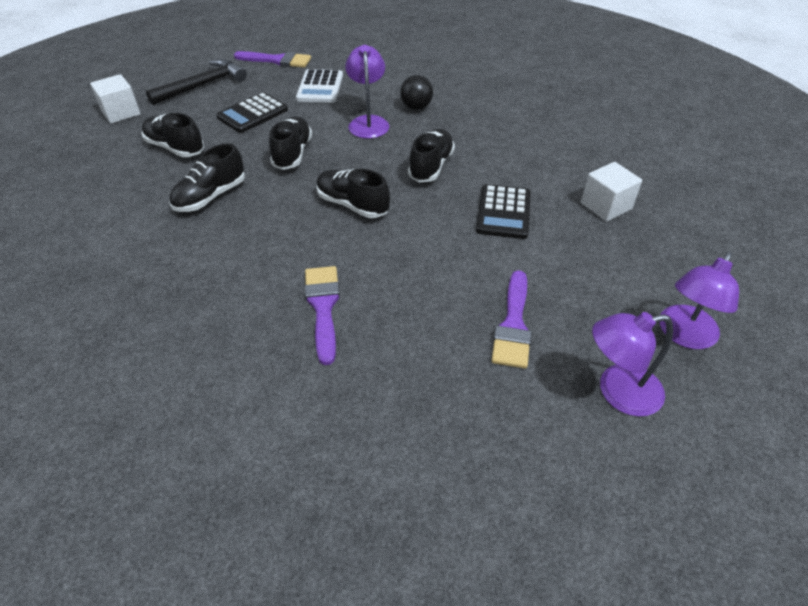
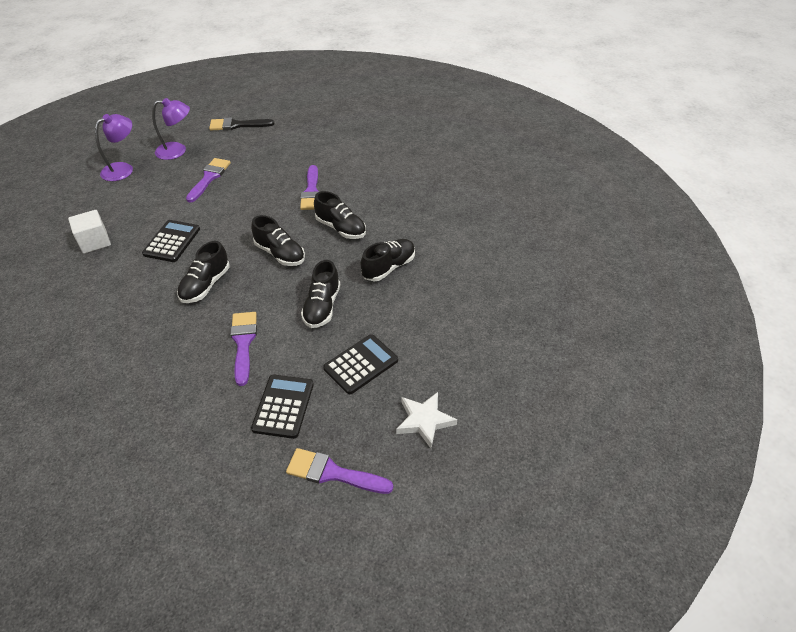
camera: 175 degrees left, 0 degrees up
white cube [90,74,140,124] -> none
black shoe [142,113,204,157] -> black shoe moved to [314,191,366,239]
black hammer [146,59,247,105] -> white star [396,392,457,448]
white calculator [296,69,343,103] -> black calculator [251,375,314,439]
purple lamp [345,45,389,139] -> purple brush [230,312,257,386]
black ball [400,75,433,110] -> none
none -> black brush [209,117,274,131]

